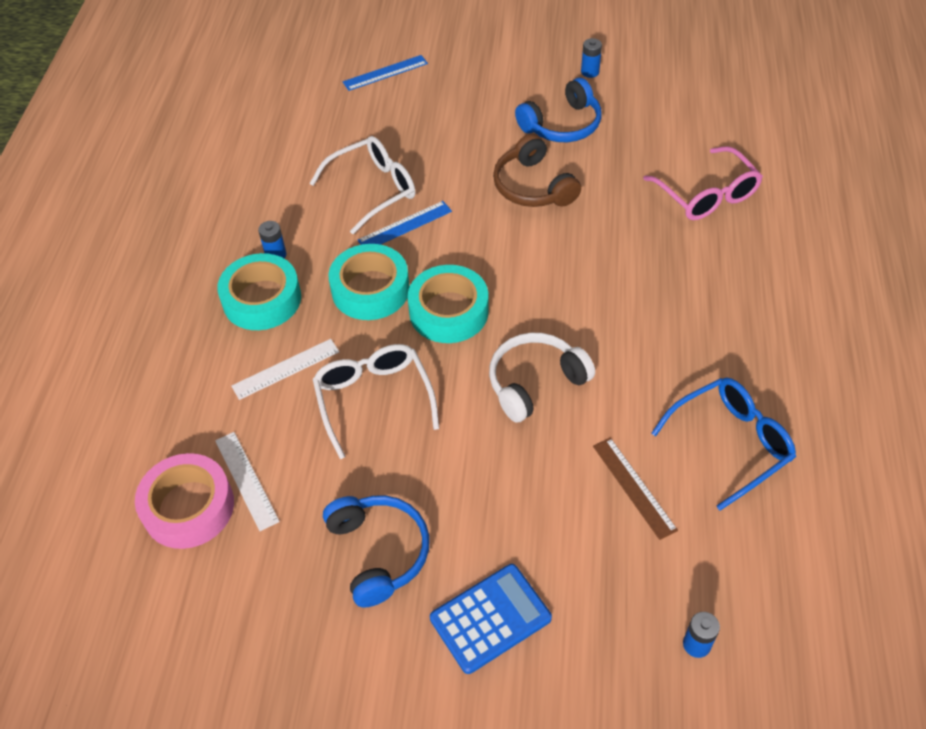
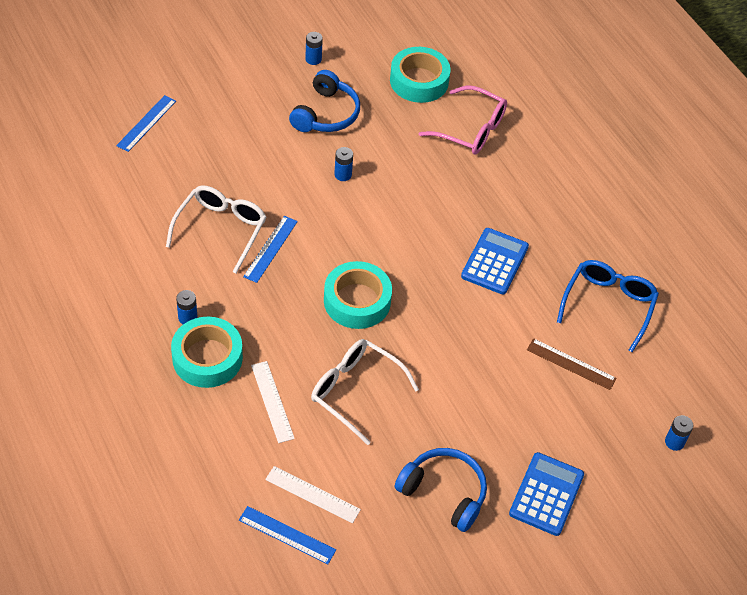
camera: 40 degrees left, 0 degrees up
pink tape [135,453,234,549] -> blue ruler [239,506,336,564]
white ruler [231,339,339,400] -> white ruler turned 45 degrees counterclockwise [251,361,295,443]
turquoise tape [328,244,409,320] -> turquoise tape moved to [390,47,451,103]
white headphones [489,333,595,423] -> none
brown headphones [493,134,581,207] -> blue battery [334,147,353,181]
none -> blue calculator [461,228,529,295]

